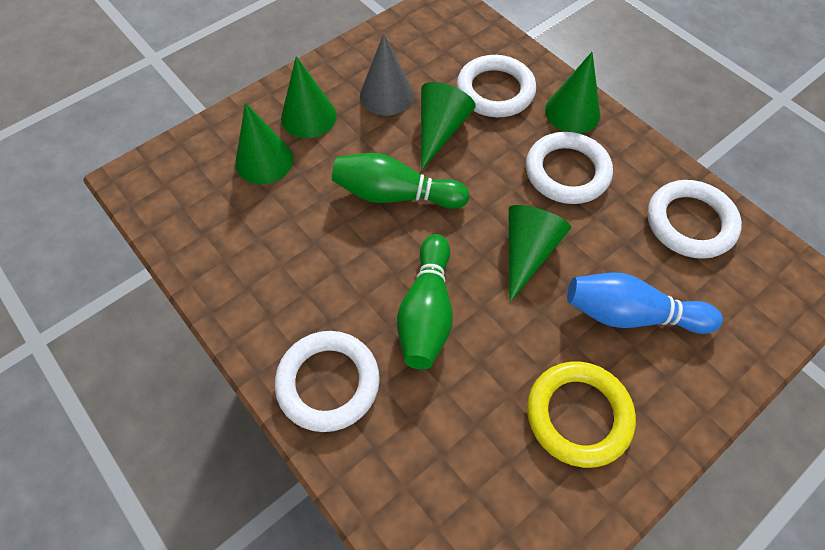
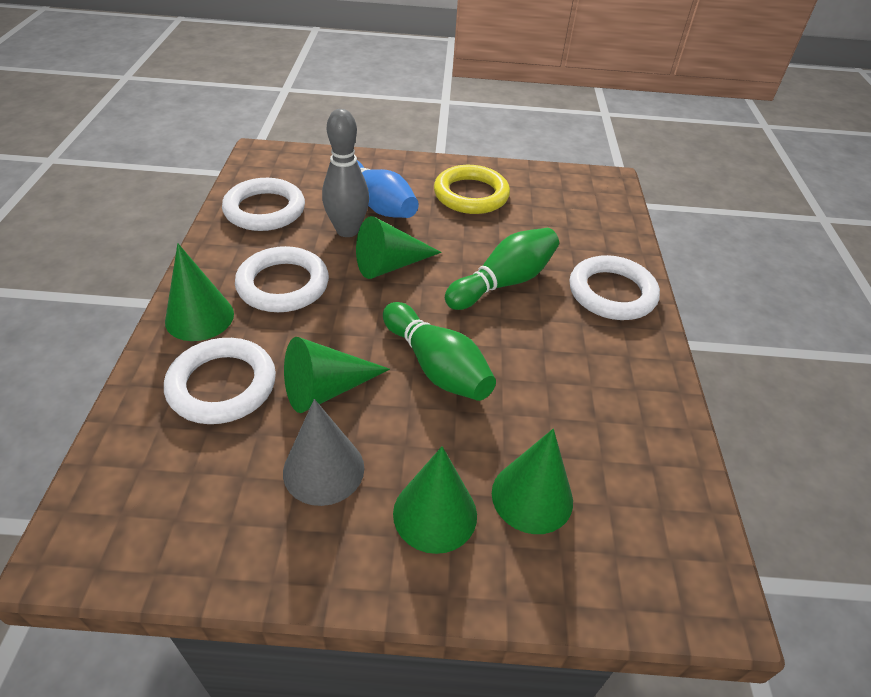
camera: 140 degrees left, 15 degrees down
none -> grey bowling pin [322,109,369,237]

